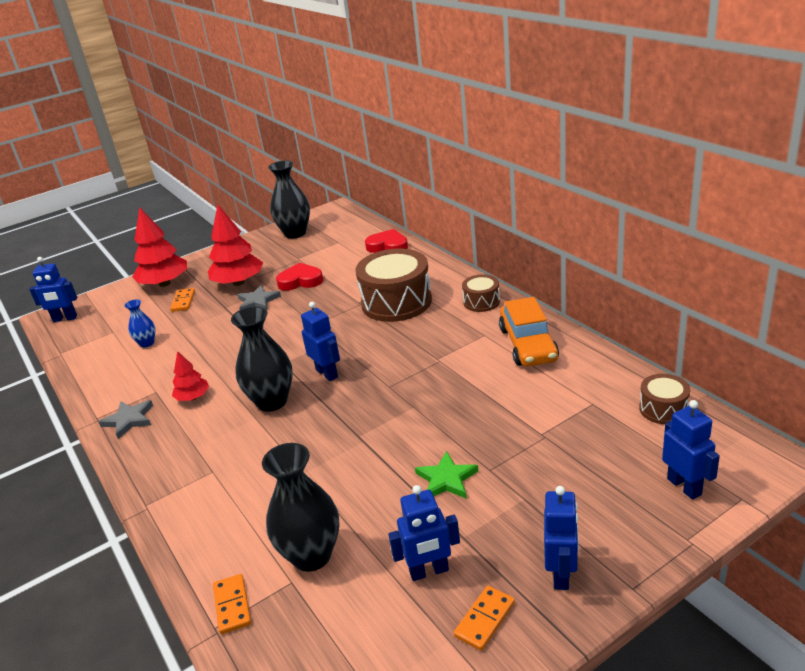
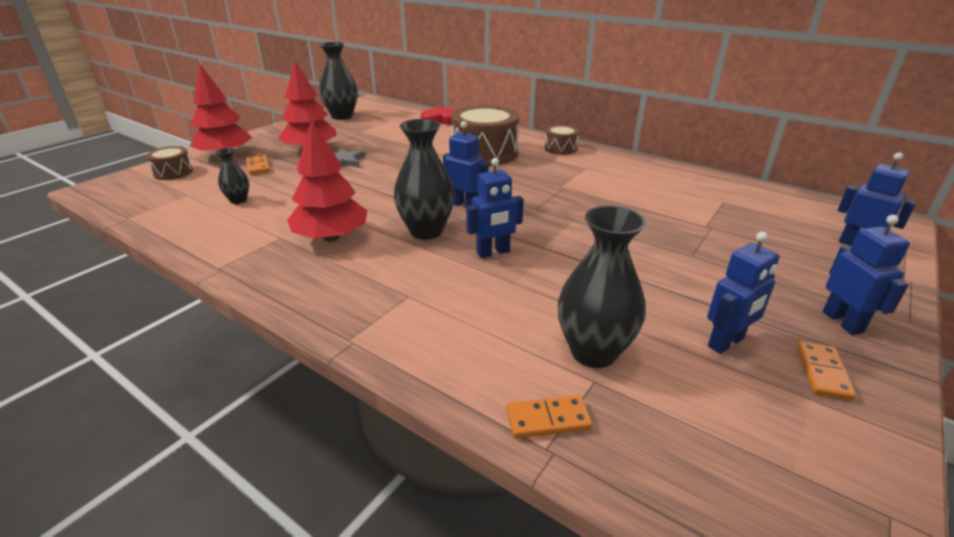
camera: 25 degrees left, 0 degrees up
blue robot [29,257,77,322] -> blue robot moved to [466,158,524,258]
grey star [99,400,153,439] -> none
blue vase [125,299,155,347] -> black vase [215,148,249,204]
red tree [172,351,209,401] -> red tree [287,121,367,242], size x1.87
orange domino [213,574,251,634] -> orange domino turned 60 degrees counterclockwise [507,395,592,438]
red heart [276,263,323,291] -> none
green star [415,451,479,499] -> none
orange car [499,297,559,367] -> none
brown drum [639,374,690,424] -> brown drum moved to [146,146,193,180]

